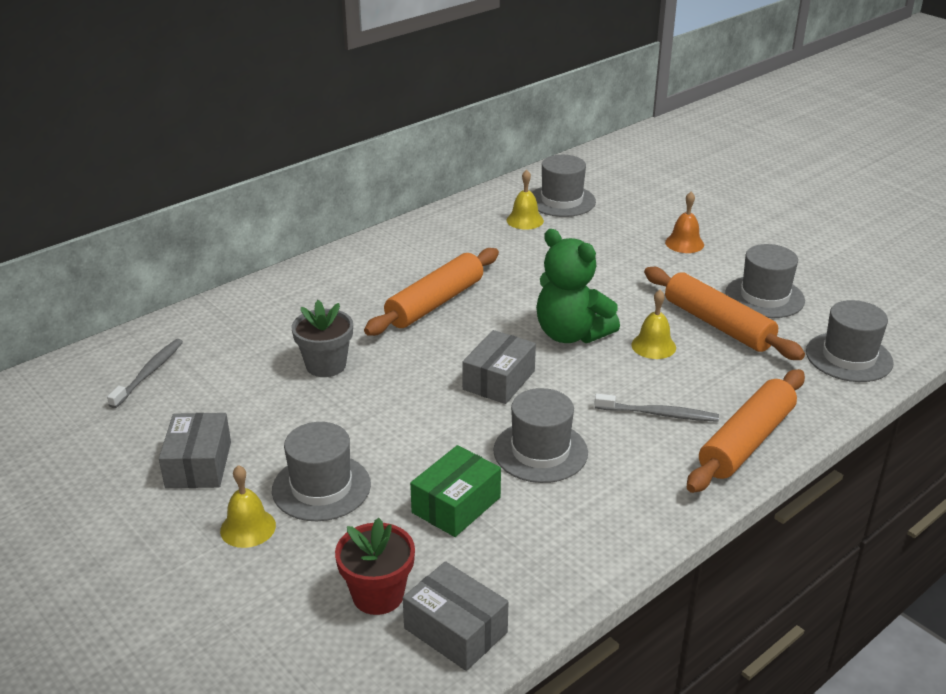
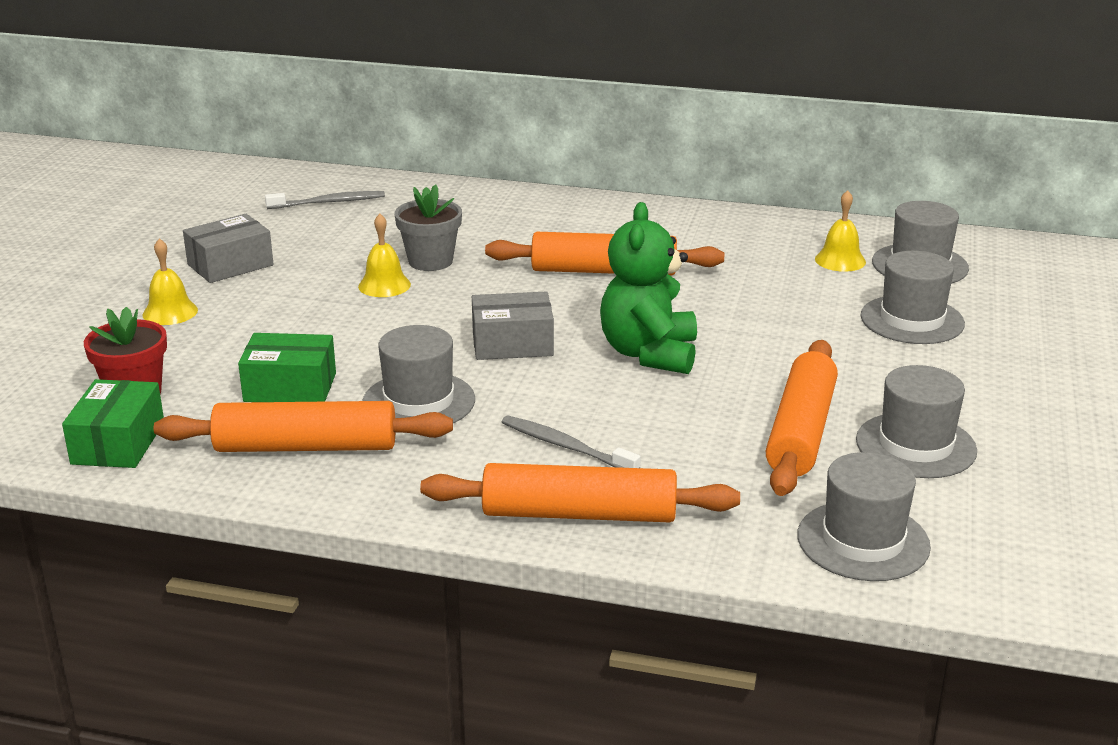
camera: 55 degrees right, 5 degrees down
grey hat [272,422,371,521] -> grey hat moved to [861,251,965,344]
grey box [403,561,508,671] -> green box [62,379,164,468]
grey toothbrush [594,394,719,422] -> grey toothbrush turned 150 degrees clockwise [502,416,641,468]
yellow bell [631,290,676,359] -> yellow bell moved to [358,214,411,297]
orange bell [665,192,704,253] -> none
none -> orange rolling pin [154,401,453,452]

